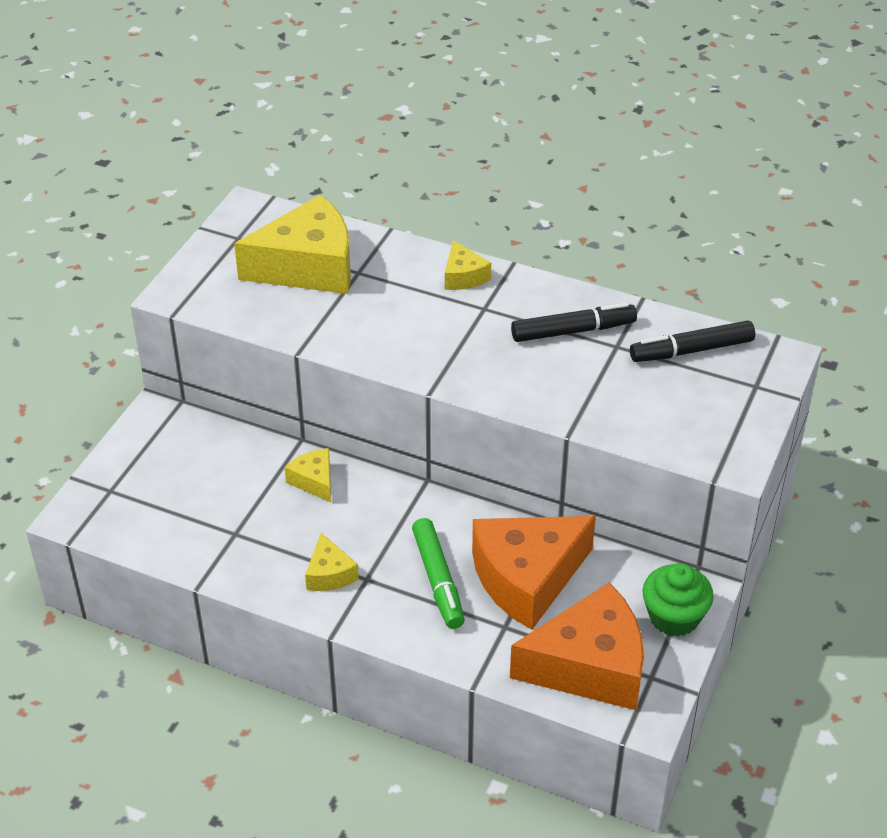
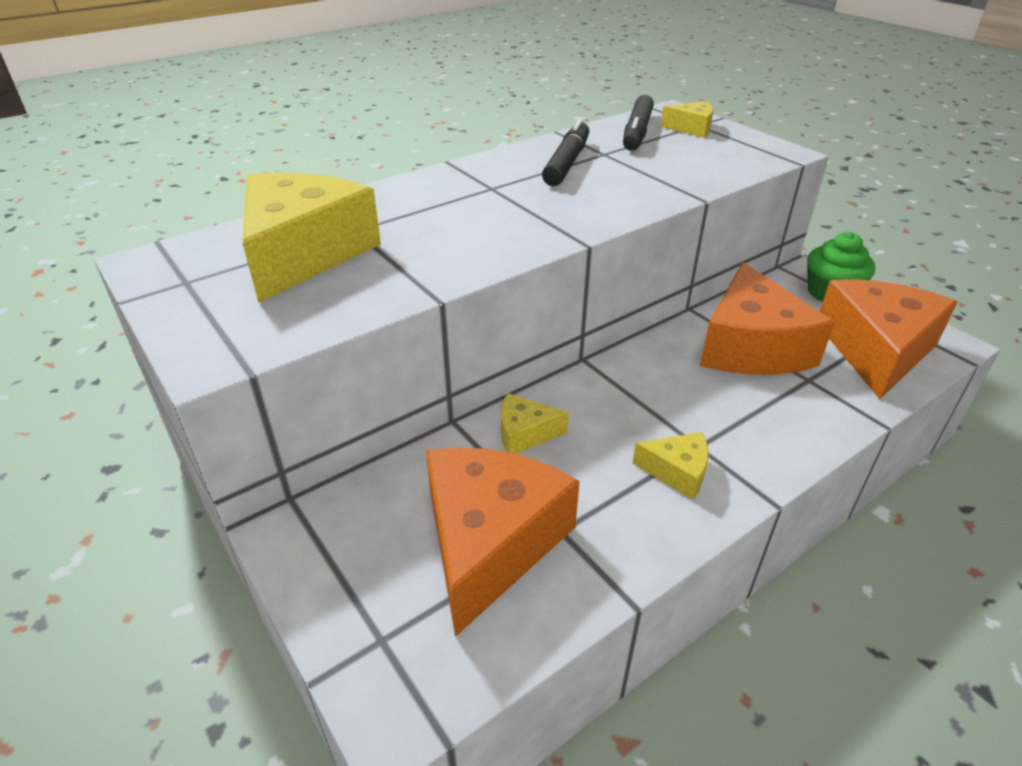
camera: 60 degrees left, 5 degrees down
green marker [412,518,465,629] -> none
yellow cheese [445,240,491,290] -> yellow cheese moved to [661,101,713,138]
none -> orange cheese [426,447,580,637]

